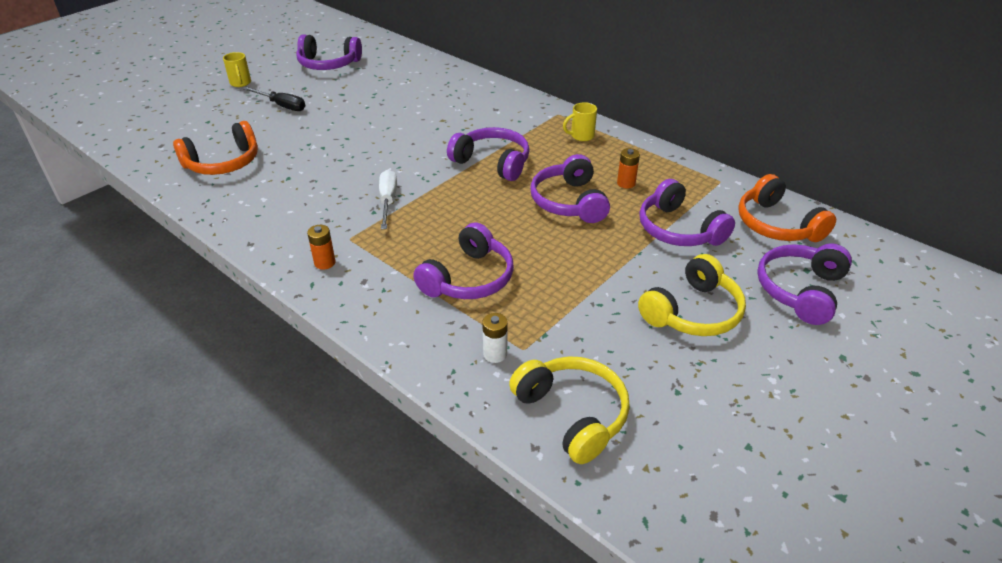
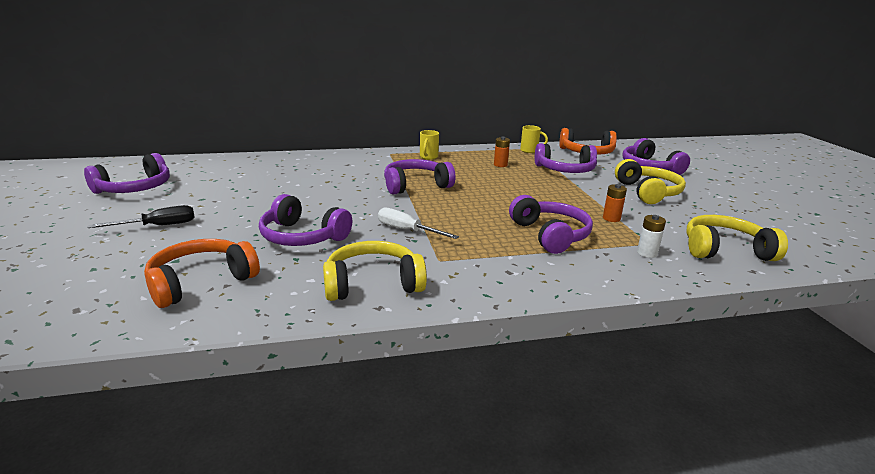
camera: 55 degrees left, 15 degrees down
orange headphones [173,121,258,175] -> orange headphones turned 135 degrees counterclockwise [144,239,260,308]
yellow mug [223,52,251,87] -> yellow mug moved to [520,125,548,153]
orange battery [307,225,335,270] -> orange battery moved to [603,184,627,222]
purple headphones [530,154,610,223] -> purple headphones moved to [259,194,352,246]
none -> yellow headphones [323,241,427,301]

